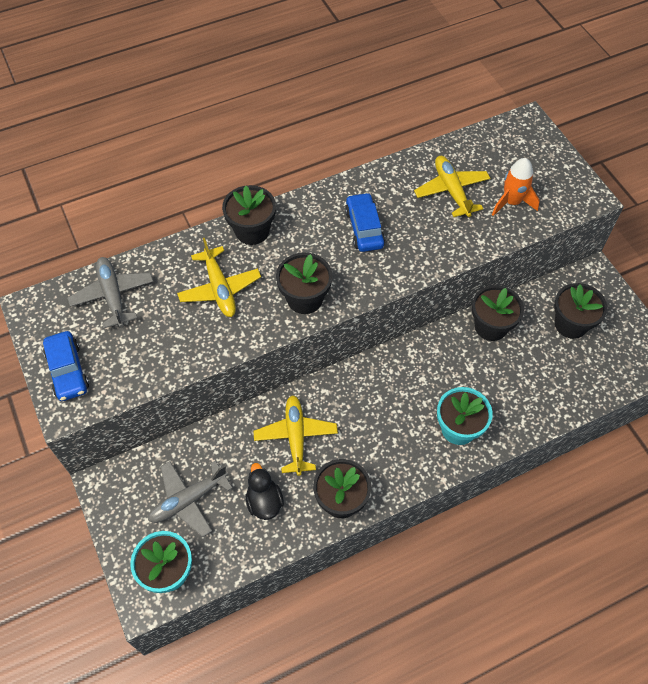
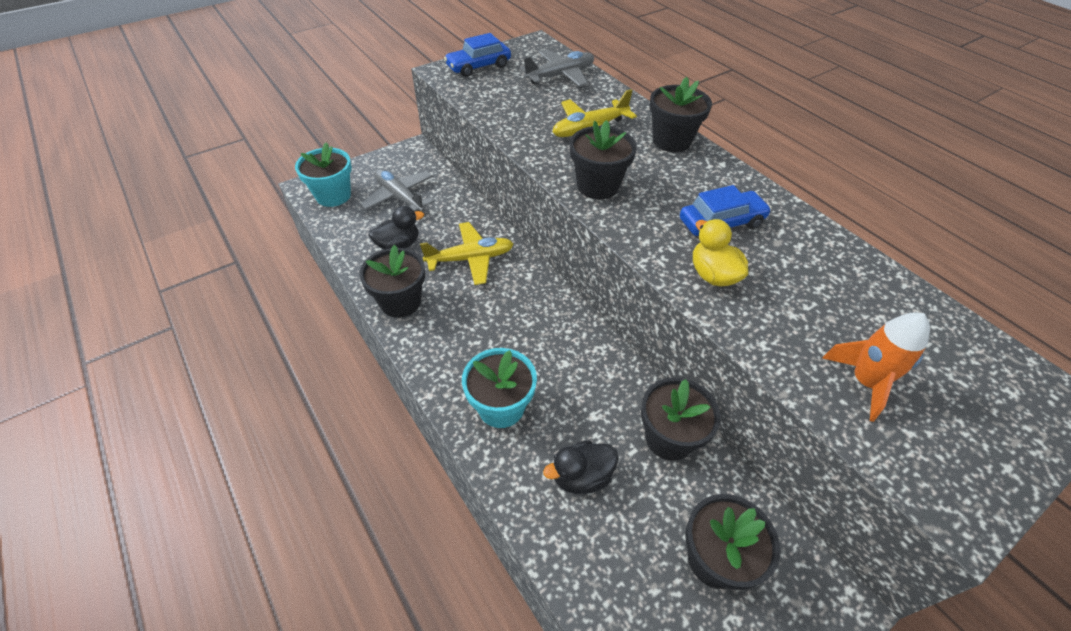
camera: 80 degrees right, 10 degrees down
yellow plane [414,156,490,217] -> none
none -> black duck [543,440,619,494]
none -> yellow duck [693,219,748,286]

